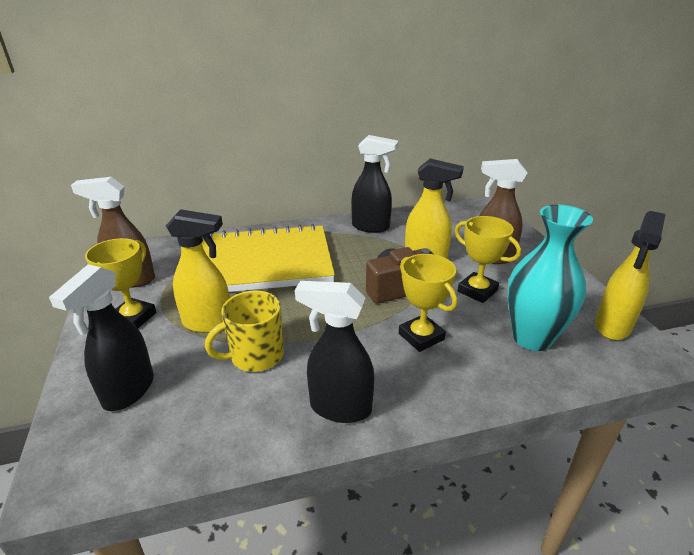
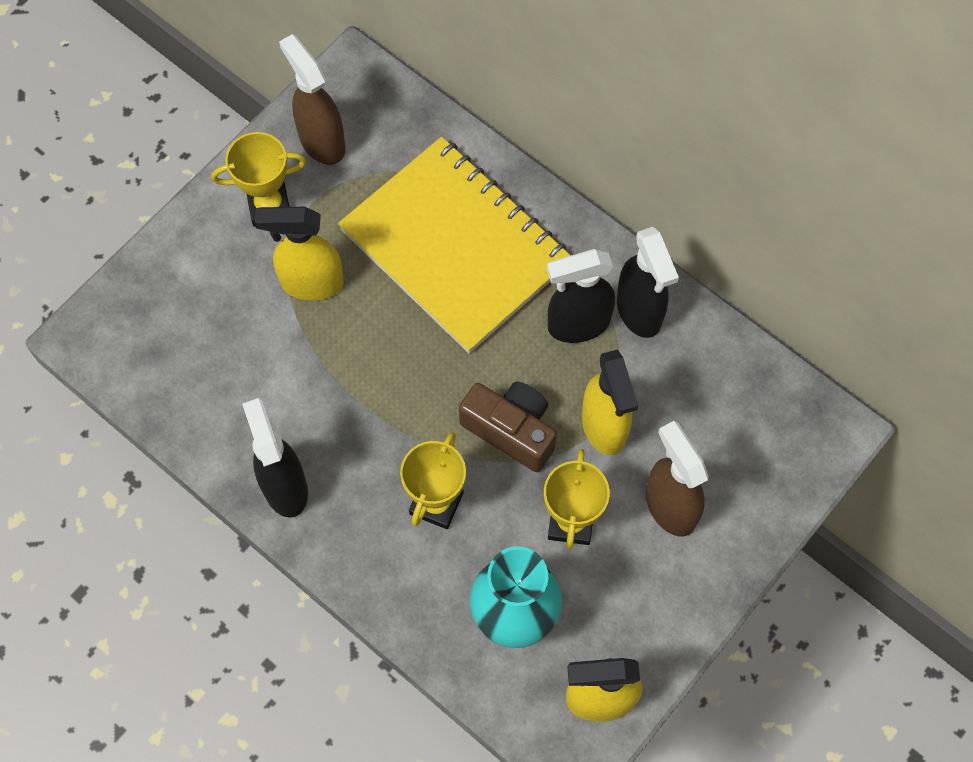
camera: 55 degrees right, 35 degrees up
black spray bottle [49,264,154,411] -> black spray bottle moved to [547,249,615,343]
yellow spray bottle [166,209,230,333] -> yellow spray bottle turned 120 degrees clockwise [255,207,344,300]
yellow mug [205,291,284,372] -> none

